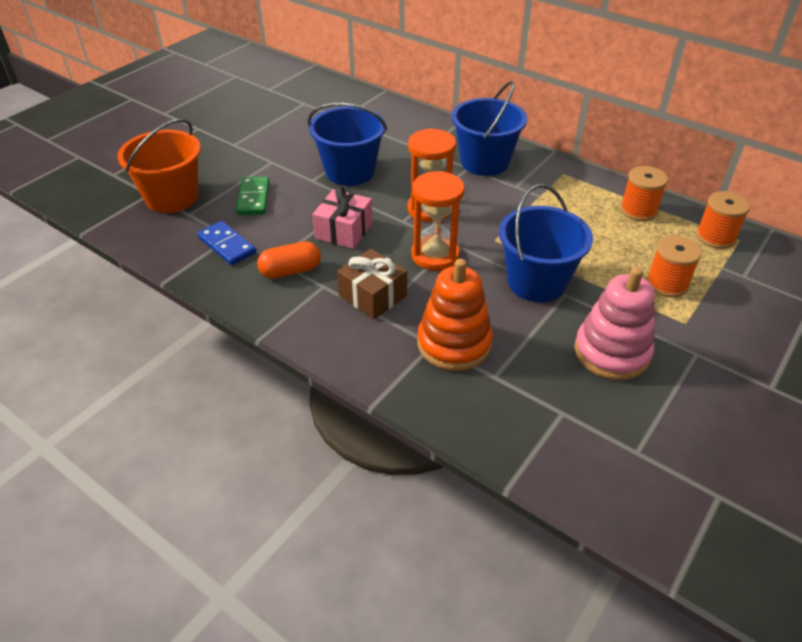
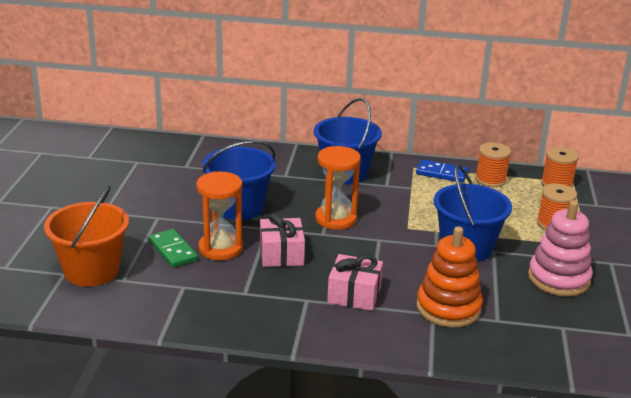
camera: 30 degrees left, 15 degrees down
blue domino [197,221,256,265] -> blue domino moved to [416,160,468,183]
orange capsule [257,241,321,279] -> none
brown gift [337,249,407,320] -> pink gift [327,254,383,311]
orange hourglass [411,171,465,271] -> orange hourglass moved to [196,171,243,260]

